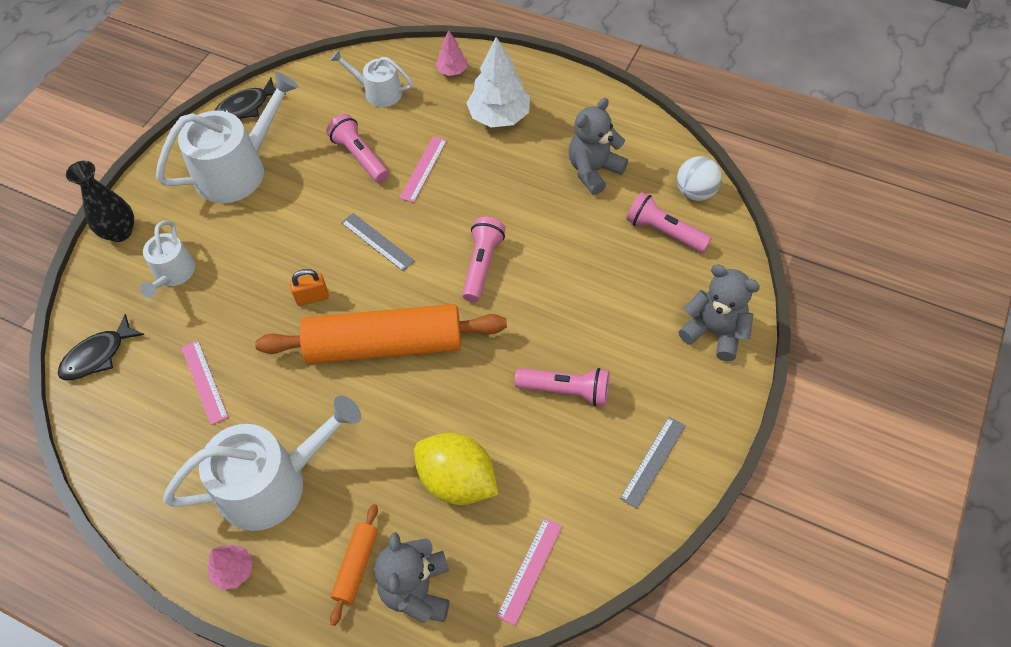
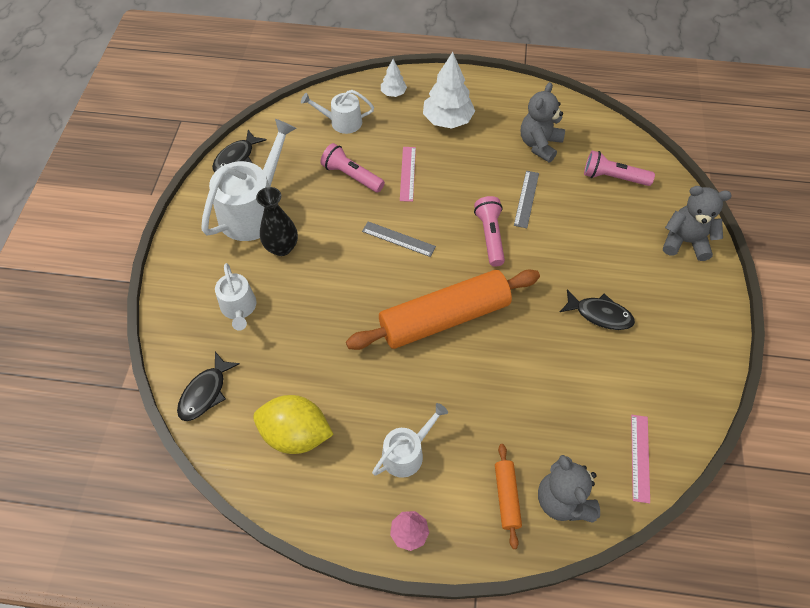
camera: 20 degrees left, 0 degrees up
black vase [66,161,134,242] -> black vase moved to [256,187,298,256]
white watering can [163,396,361,531] -> white watering can [372,403,448,478], size x0.56
pink ruler [181,340,228,425] -> none
orange padlock [290,269,329,306] -> none
yellow lemon [414,433,498,505] -> yellow lemon moved to [253,395,334,454]
pink tree [435,30,467,76] -> white tree [381,59,407,97]
pink flashlight [515,368,610,406] -> black fish [560,289,635,330]
grey ruler [620,417,686,509] -> grey ruler moved to [514,171,539,228]
white ball [677,156,722,201] -> none

